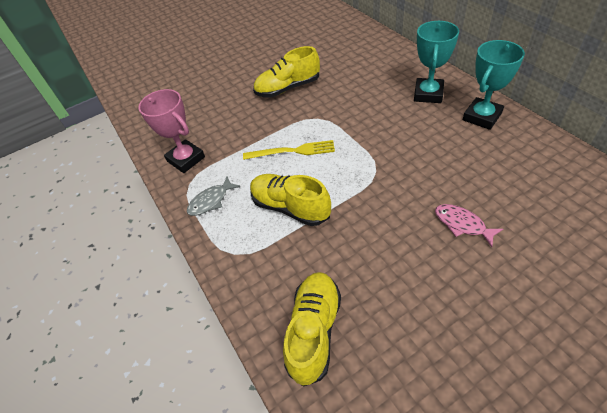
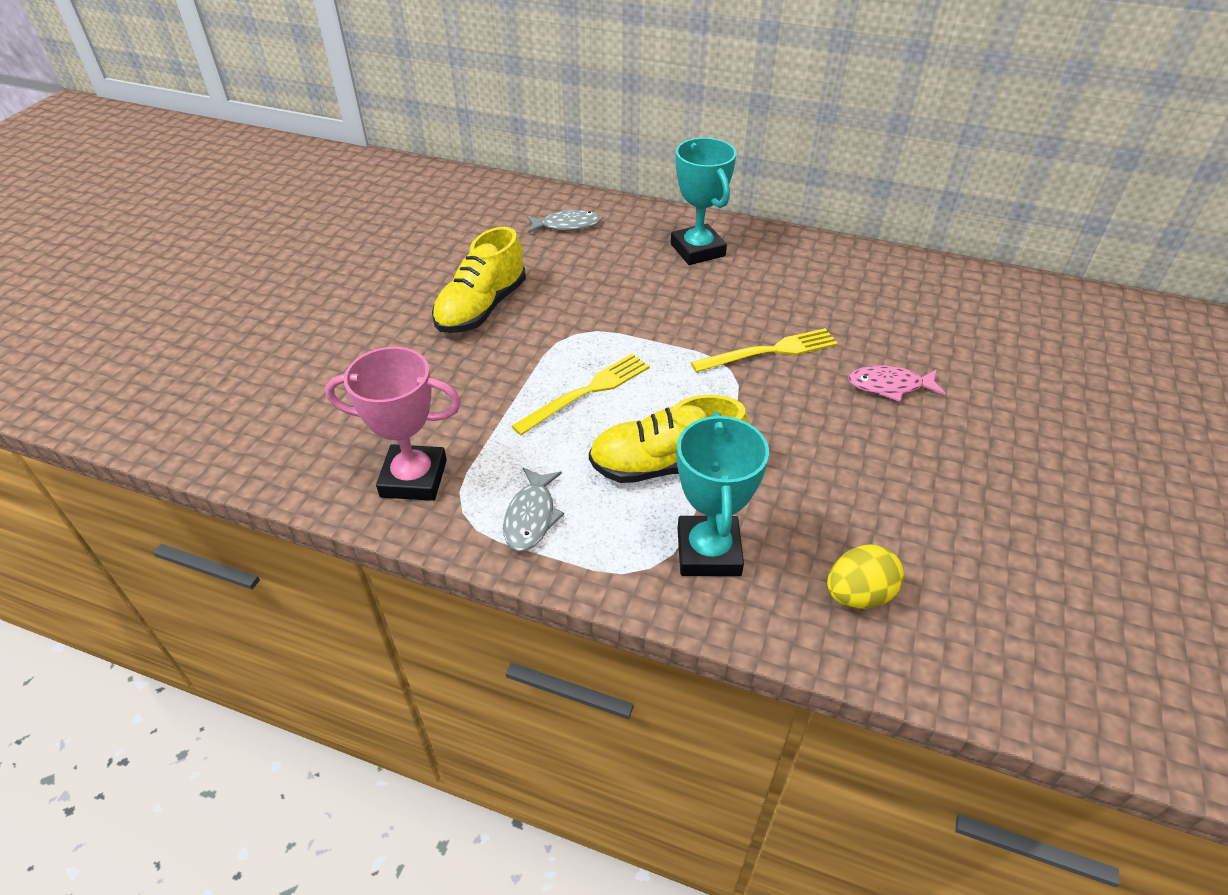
camera: 45 degrees left, 5 degrees down
yellow shoe [283,272,341,387] -> yellow egg [827,544,904,609]
turquoise trophy [463,40,525,130] -> turquoise trophy moved to [677,412,769,576]
none -> grey fish [527,209,601,233]
none -> yellow fork [691,328,838,372]

